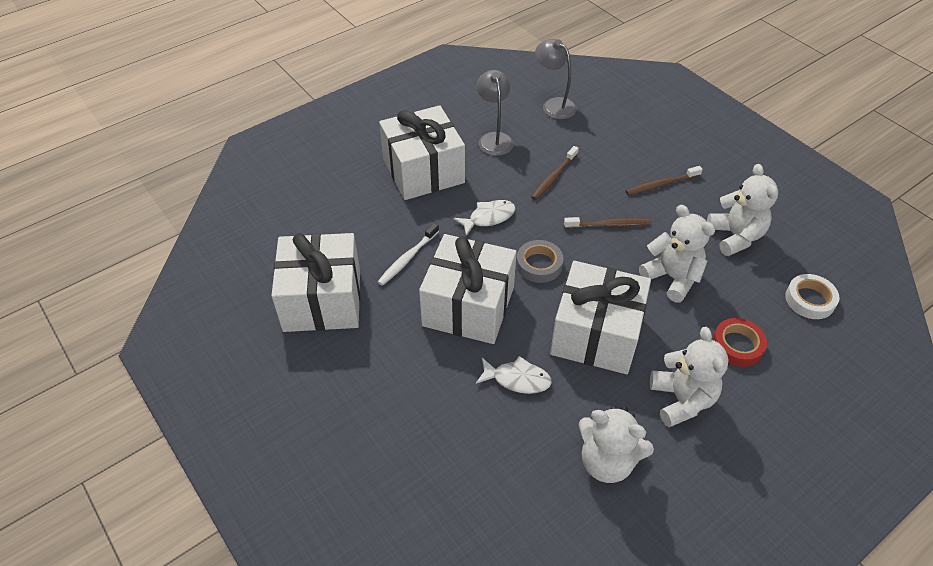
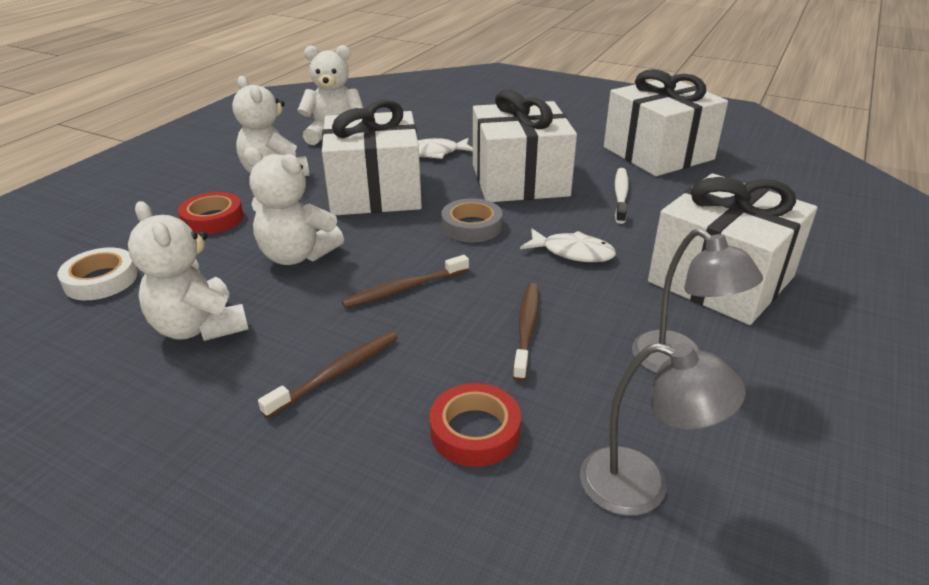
camera: 155 degrees right, 15 degrees down
white fish [454,200,515,236] -> white fish turned 105 degrees counterclockwise [520,229,616,262]
none -> red tape [430,383,521,467]

